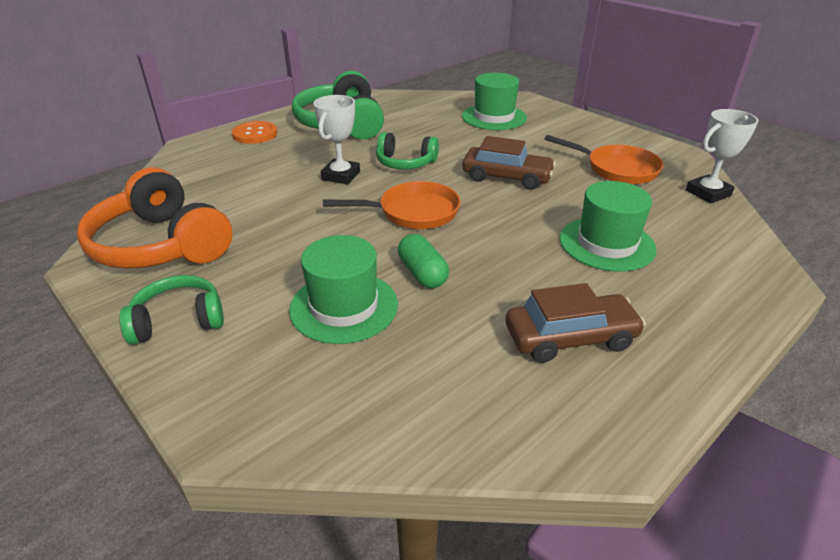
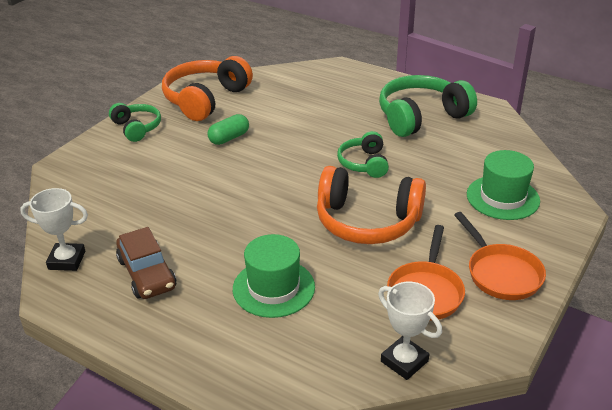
camera: 75 degrees right, 0 degrees up
orange button [232,121,277,144] -> none
green hat [289,235,398,344] -> none
white trophy [314,95,360,185] -> white trophy moved to [20,188,88,271]
orange pan [323,181,460,229] -> orange pan moved to [454,212,546,300]
green capsule [398,234,449,289] -> green capsule moved to [207,114,249,145]
brown car [462,136,556,190] -> orange headphones [317,166,426,244]

